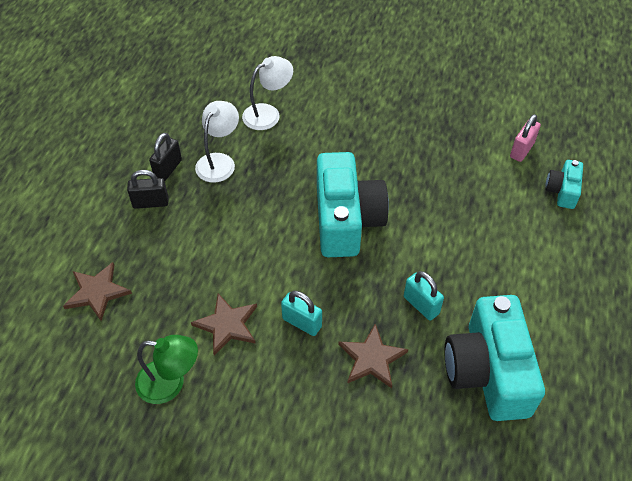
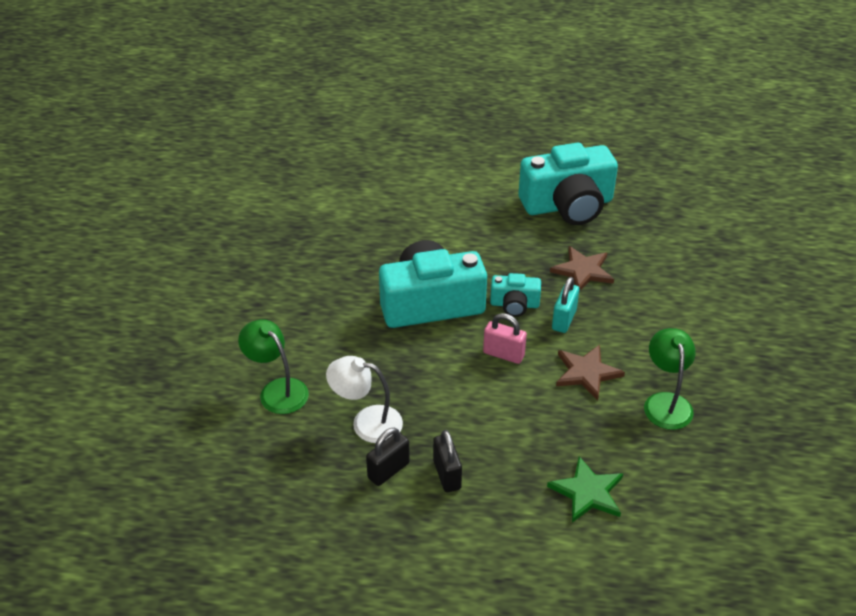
camera: 100 degrees left, 10 degrees down
brown star [63,262,132,321] -> green star [547,456,623,523]
black padlock [149,133,182,181] -> black padlock turned 60 degrees counterclockwise [366,428,410,486]
white lamp [242,56,293,130] -> green lamp [238,319,309,414]
turquoise padlock [404,271,444,321] -> none
pink padlock [510,114,541,162] -> pink padlock moved to [483,313,527,364]
turquoise camera [545,160,583,209] -> turquoise camera moved to [490,273,541,317]

